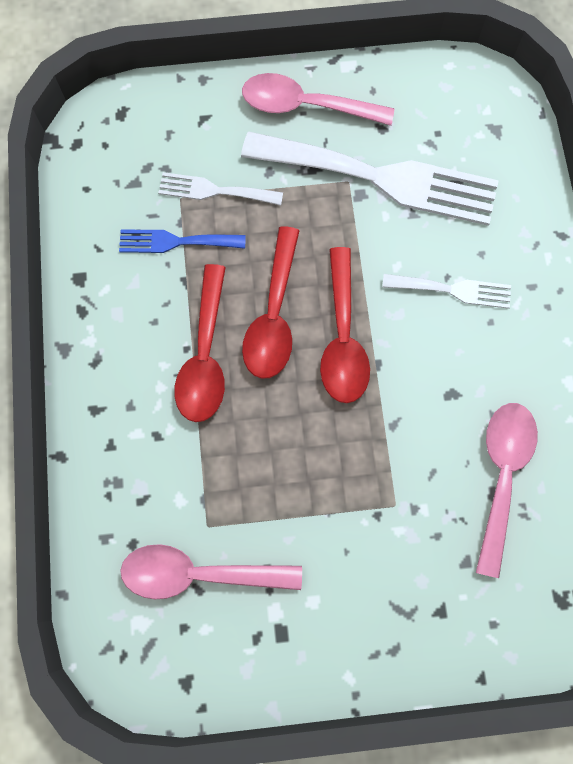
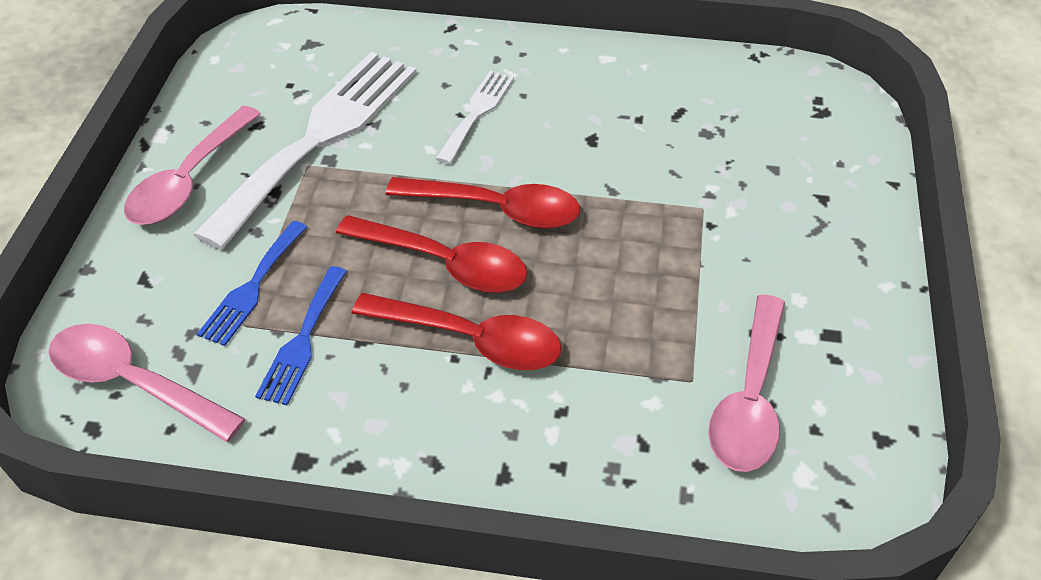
camera: 75 degrees left, 25 degrees down
white fork [158,172,283,205] -> blue fork [197,221,307,346]
pink spoon [476,403,538,578] -> pink spoon moved to [49,324,245,442]

